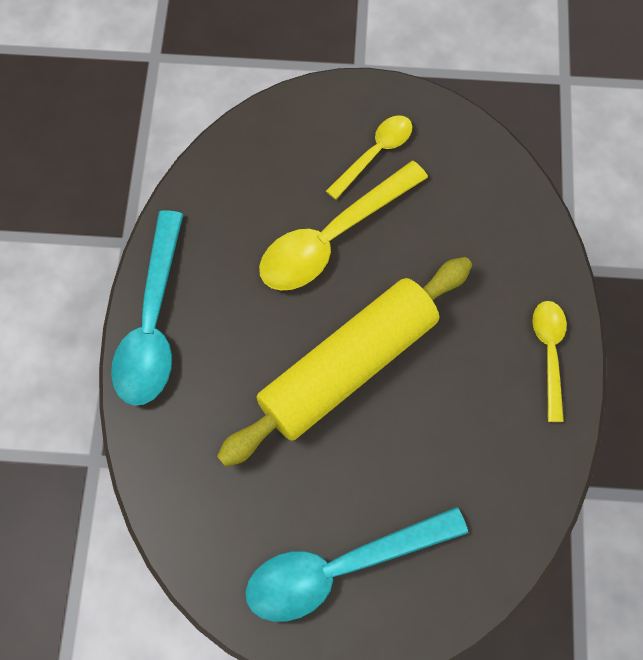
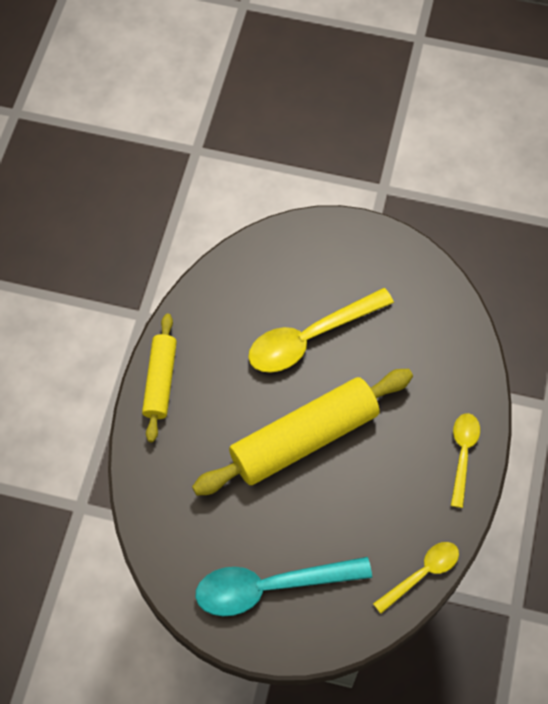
camera: 10 degrees right, 5 degrees down
turquoise spoon [111,210,183,406] -> yellow rolling pin [142,314,177,442]
yellow spoon [326,115,413,200] -> yellow spoon moved to [373,542,459,614]

